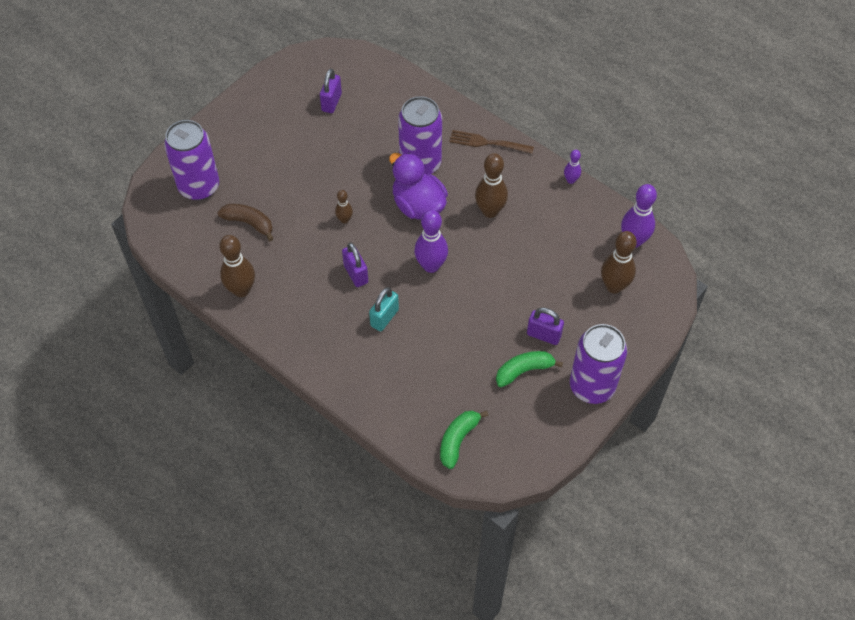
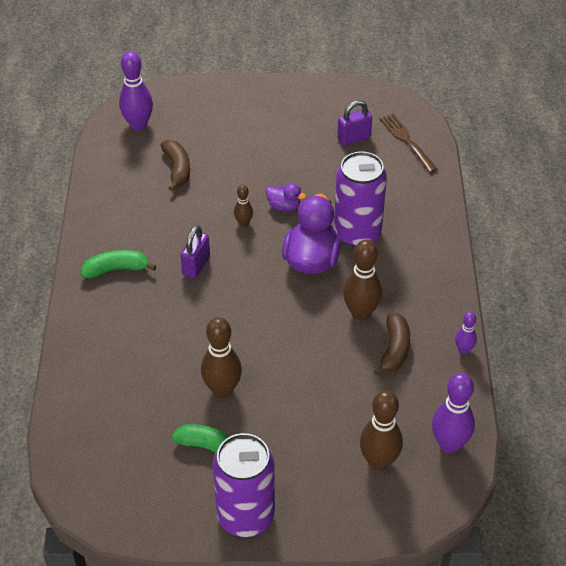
camera: 50 degrees right, 10 degrees down
purple can [164,120,219,201] -> none
brown bowling pin [219,235,255,297] -> brown bowling pin moved to [201,317,242,398]
turquoise padlock [369,287,399,332] -> none
purple bowling pin [414,210,448,273] -> purple bowling pin moved to [119,51,153,131]
green banana [440,411,488,469] -> green banana moved to [81,250,156,278]
brown fork [449,130,534,154] -> brown fork moved to [380,114,437,173]
purple padlock [527,308,564,345] -> none
none -> purple duck [266,183,306,212]
none -> brown banana [374,313,410,376]

